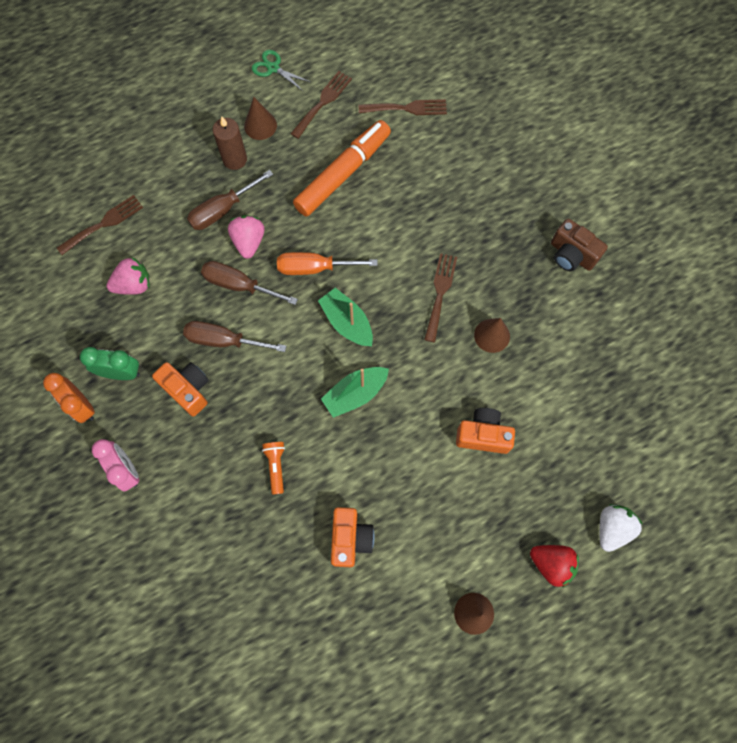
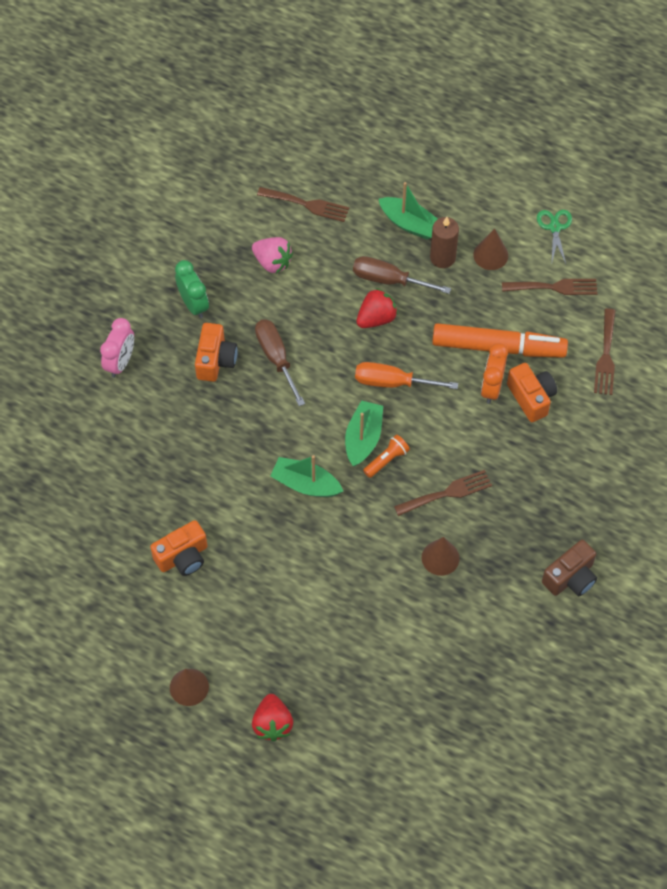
camera: 55 degrees right, 10 degrees down
orange clock [43,373,95,423] -> orange clock moved to [481,343,508,404]
brown screwdriver [201,261,298,305] -> none
pink strawberry [228,215,265,259] -> red strawberry [356,288,398,328]
orange flashlight [262,442,285,495] -> orange flashlight moved to [363,435,410,478]
orange screwdriver [277,252,378,275] -> orange screwdriver turned 45 degrees counterclockwise [355,362,458,389]
brown fork [359,99,447,115] -> brown fork turned 45 degrees clockwise [594,308,616,395]
orange camera [456,408,515,454] -> orange camera moved to [507,363,557,422]
brown camera [551,219,608,271] -> brown camera turned 135 degrees counterclockwise [542,540,597,596]
white strawberry [599,504,643,552] -> none
none -> green boat [379,182,438,239]

